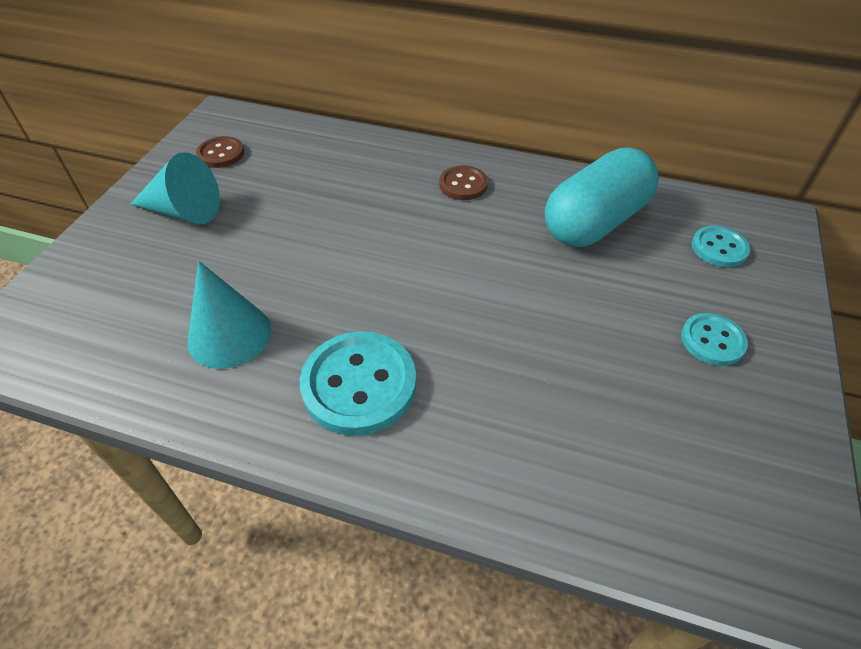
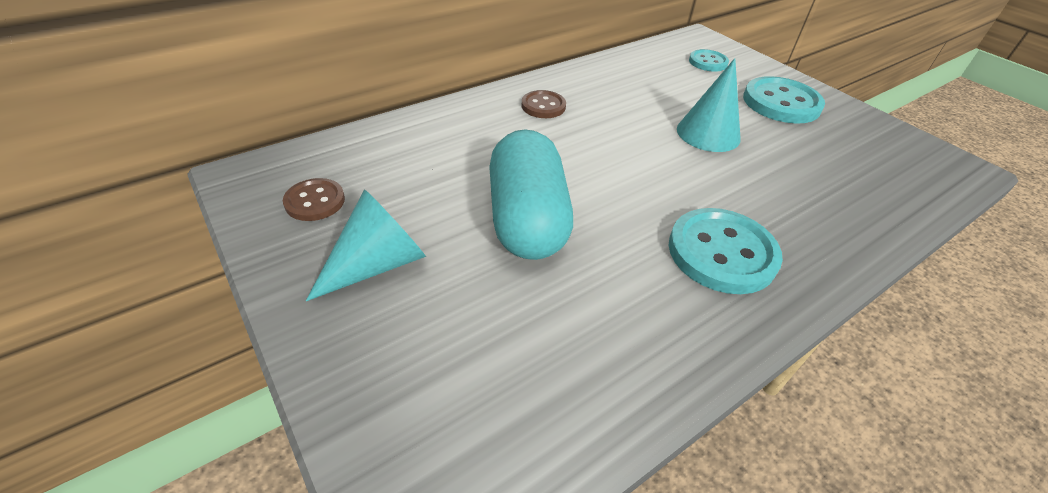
camera: 55 degrees left, 5 degrees down
turquoise cone [187,261,271,369] -> turquoise cone moved to [677,58,741,152]
turquoise capsule [545,148,659,247] -> turquoise capsule moved to [489,129,573,260]
turquoise button [681,313,748,366] -> turquoise button [743,76,825,124], size x1.76

